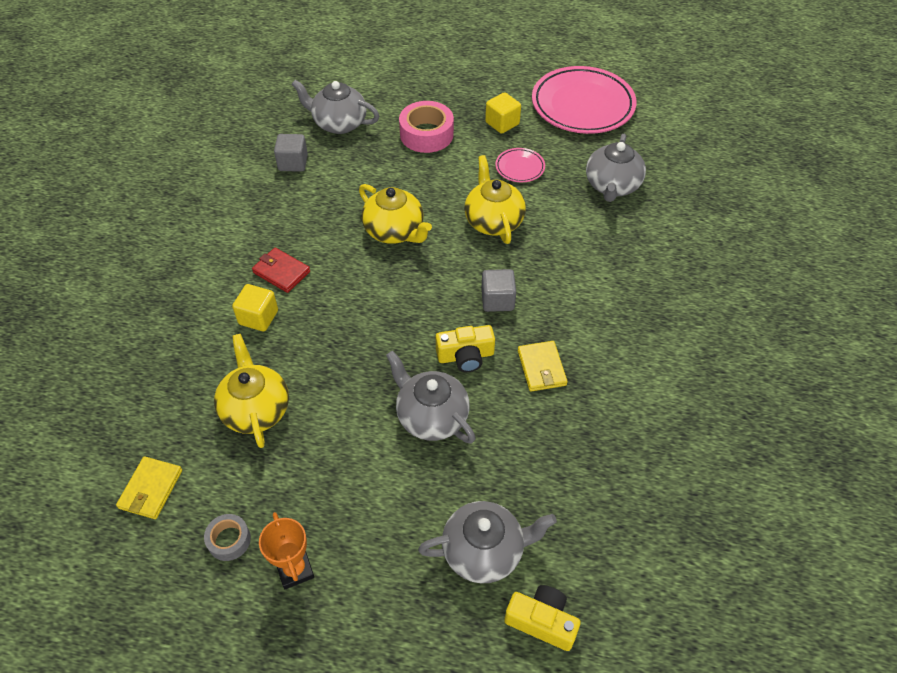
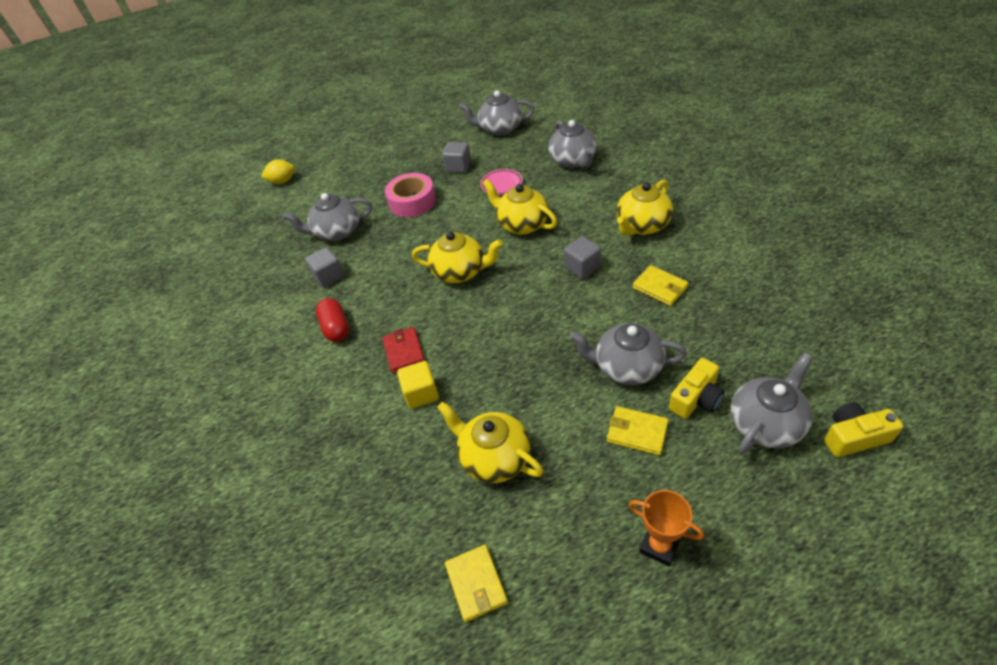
camera: 30 degrees left, 5 degrees down
grey tape [204,514,251,561] -> none
red wallet [252,248,310,293] -> red wallet turned 75 degrees clockwise [382,327,425,373]
yellow camera [436,325,495,372] -> yellow camera moved to [669,358,725,419]
yellow cube [485,92,521,134] -> grey cube [442,142,471,173]
pink plate [532,66,637,134] -> grey teapot [459,90,535,136]
none -> yellow lemon [261,159,295,184]
none -> red capsule [316,298,349,342]
none -> yellow wallet [607,406,669,455]
none -> yellow teapot [617,180,673,236]

